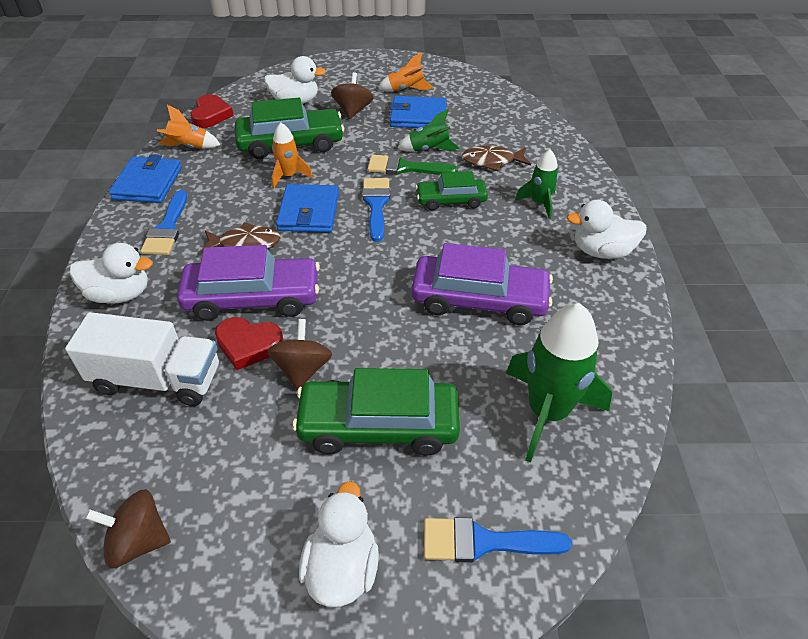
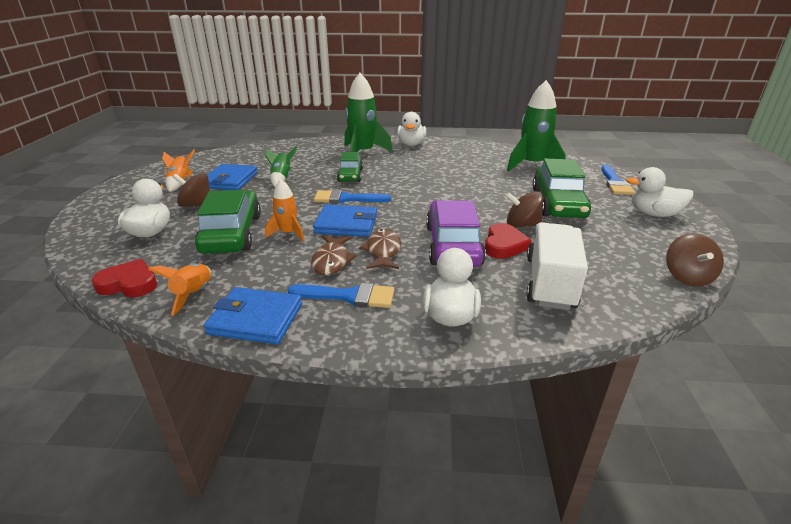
camera: 85 degrees left, 15 degrees down
green brush [368,155,458,175] -> none
purple car [411,243,553,325] -> none
brown fish [462,145,531,171] -> brown fish moved to [311,236,357,275]
green rocket [515,149,559,219] -> green rocket [344,73,393,152], size x1.86

